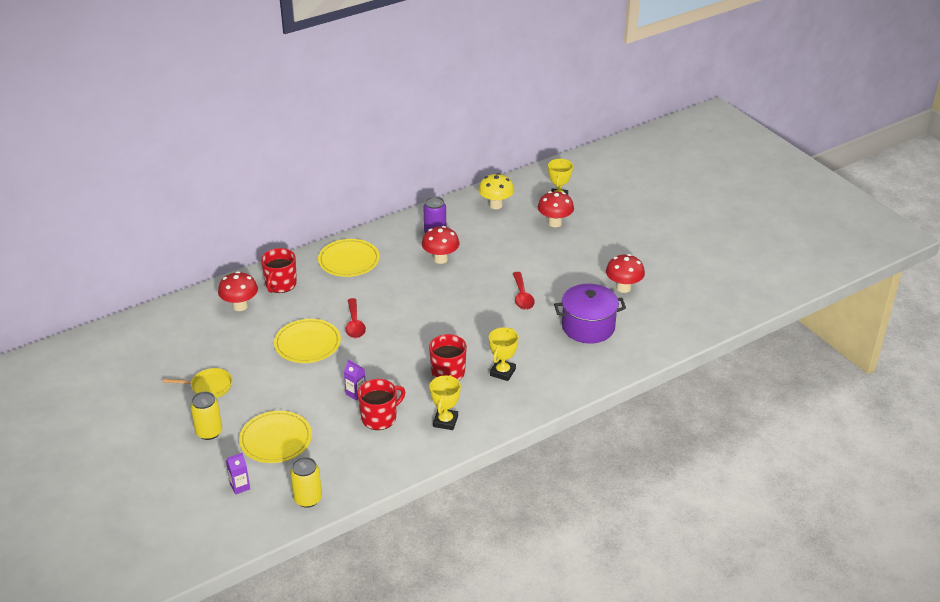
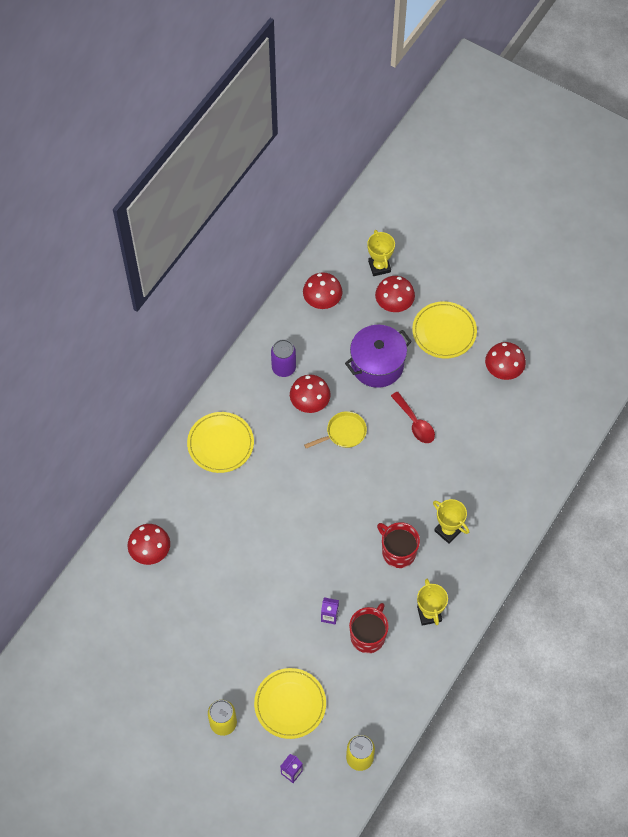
camera: 25 degrees left, 25 degrees up
yellow pan [163,368,232,398] -> yellow pan moved to [304,411,367,449]
red mug [261,248,297,293] -> none
yellow plate [274,319,341,363] -> yellow plate moved to [412,301,477,358]
red spoon [345,298,366,338] -> none
yellow mushroom [478,173,514,209] -> red mushroom [303,272,342,309]
yellow trophy [489,328,519,381] -> yellow trophy turned 45 degrees counterclockwise [433,499,469,544]
purple pot [554,284,626,344] -> purple pot moved to [345,325,412,388]

